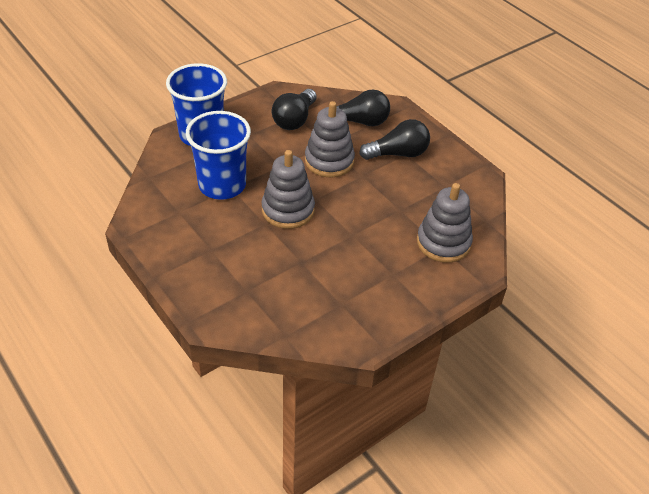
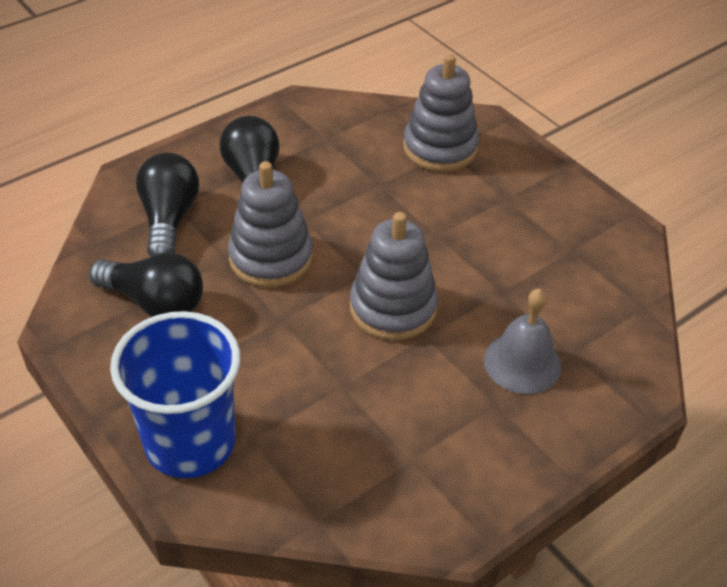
camera: 90 degrees left, 0 degrees up
blue cup [186,111,251,200] -> none
none -> grey bell [484,289,561,394]

